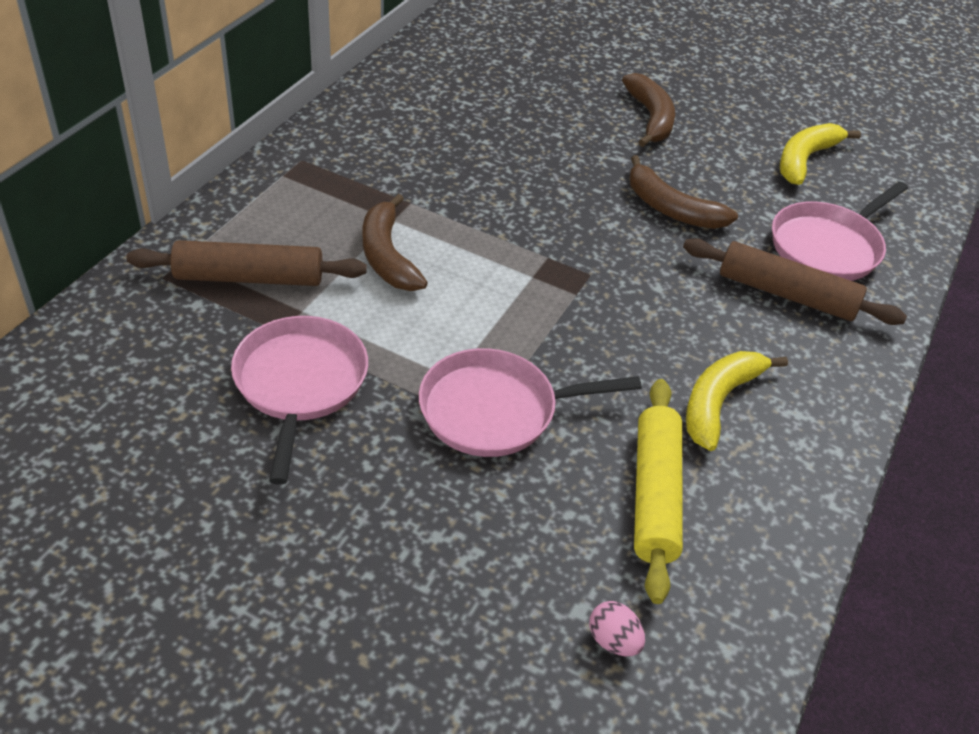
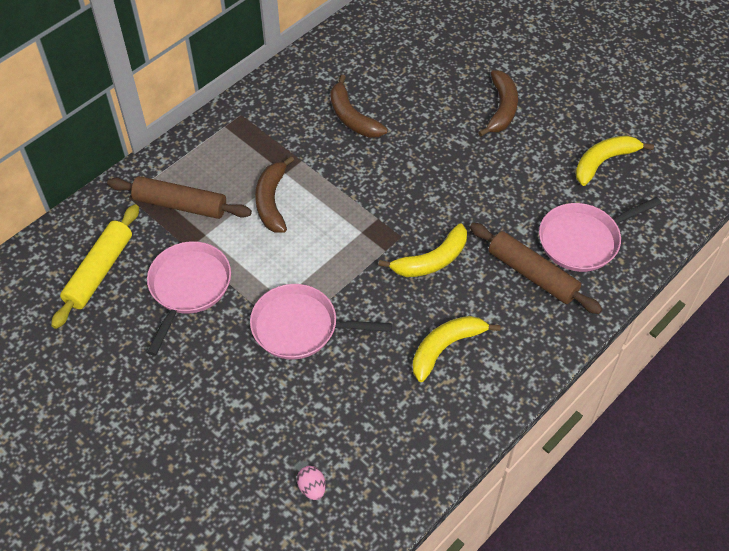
camera: 20 degrees right, 10 degrees up
brown banana [629,155,738,229] -> brown banana moved to [330,75,388,138]
yellow rolling pin [634,379,683,604] -> yellow rolling pin moved to [51,204,139,329]
none -> yellow banana [378,223,467,277]

